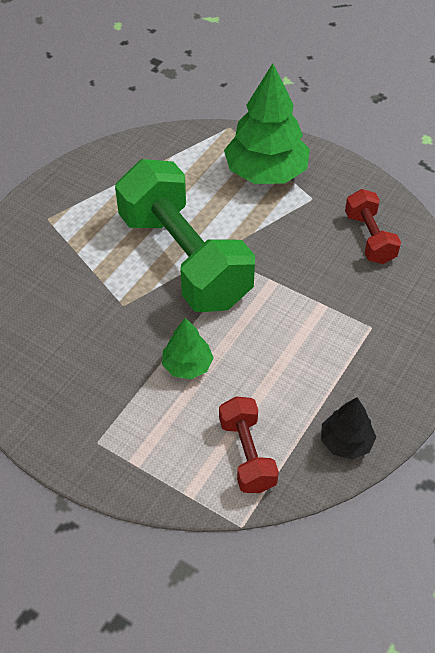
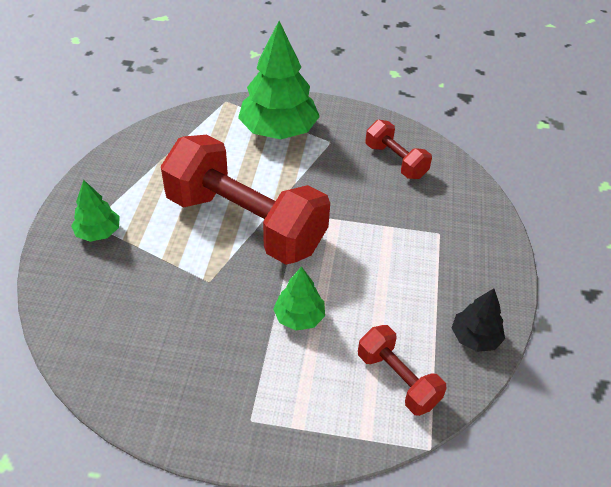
camera: 25 degrees left, 5 degrees down
green dumbbell [115,159,255,312] -> red dumbbell [161,135,330,265]
none -> green tree [71,180,120,242]

